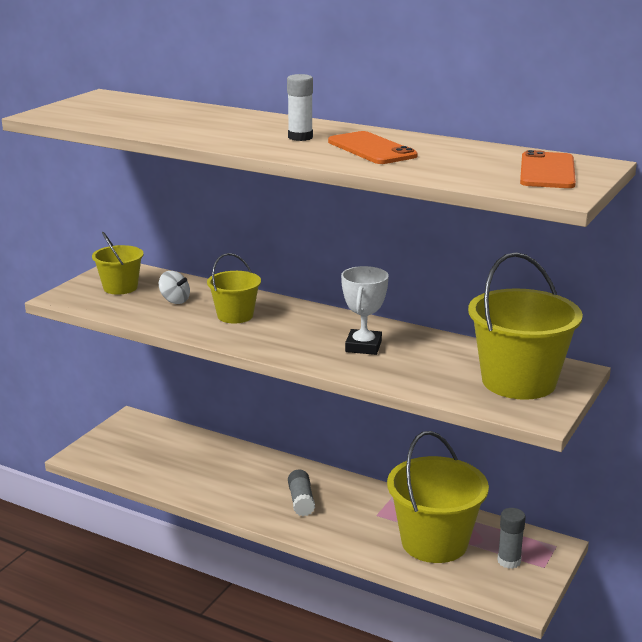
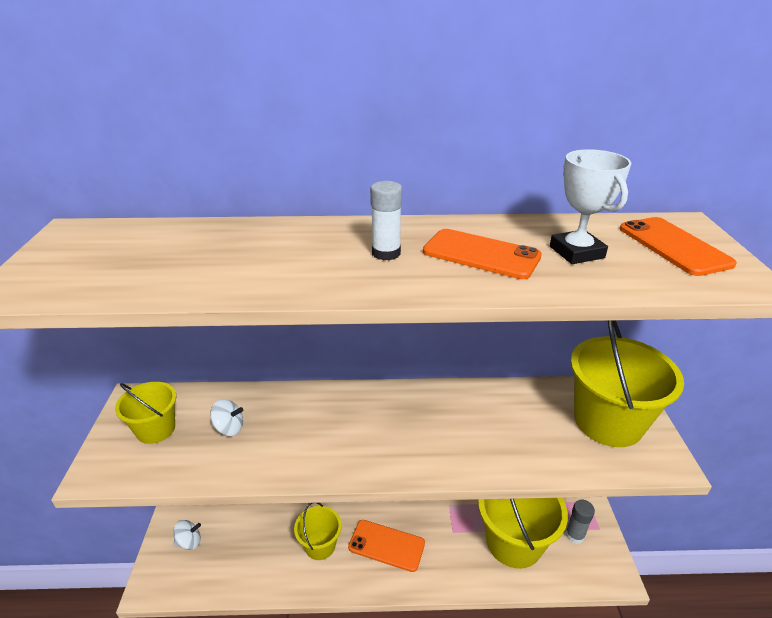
camera: 30 degrees left, 10 degrees up
yellow bucket [207,253,261,323] -> yellow bucket moved to [294,503,342,560]
grey glue stick [288,469,315,516] -> orange phone [348,520,425,572]
white trophy [341,266,389,355] -> white trophy moved to [550,149,632,264]
none -> white spinning top [173,520,201,550]

